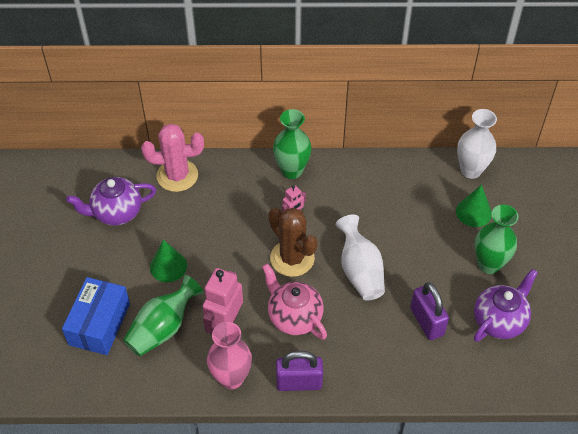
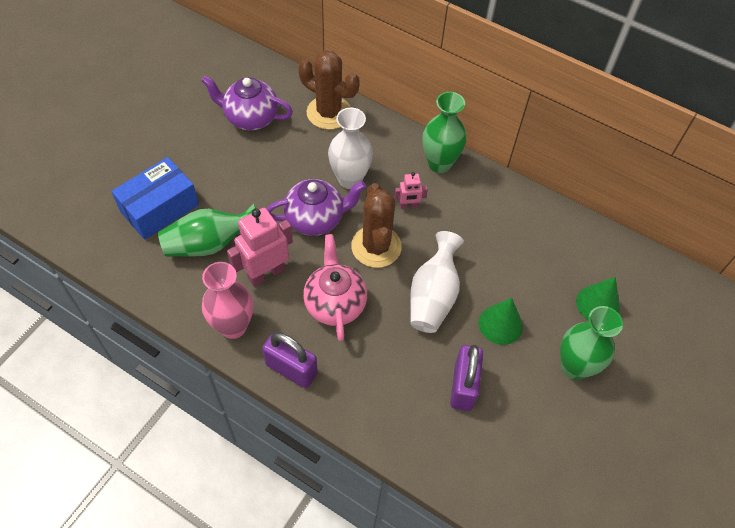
camera: 30 degrees right, 5 degrees up
pink cactus [141,124,204,192] -> brown cactus [298,50,360,130]
green cone [150,240,187,282] -> green cone moved to [479,298,523,345]
white vase [457,109,497,179] -> white vase moved to [328,107,373,189]
purple teapot [474,269,538,342] -> purple teapot moved to [266,179,366,236]

